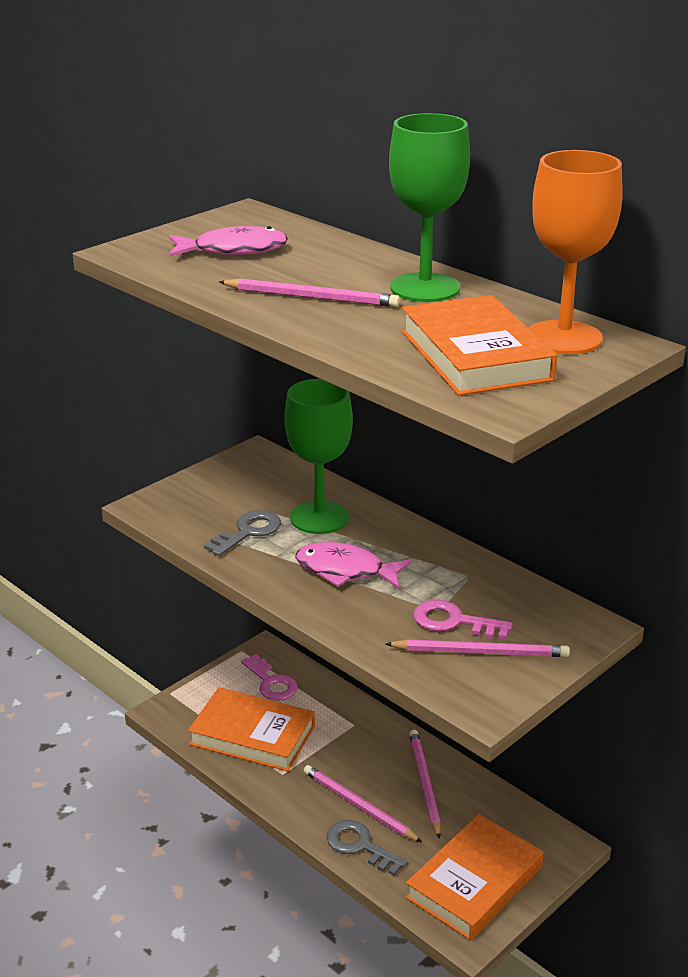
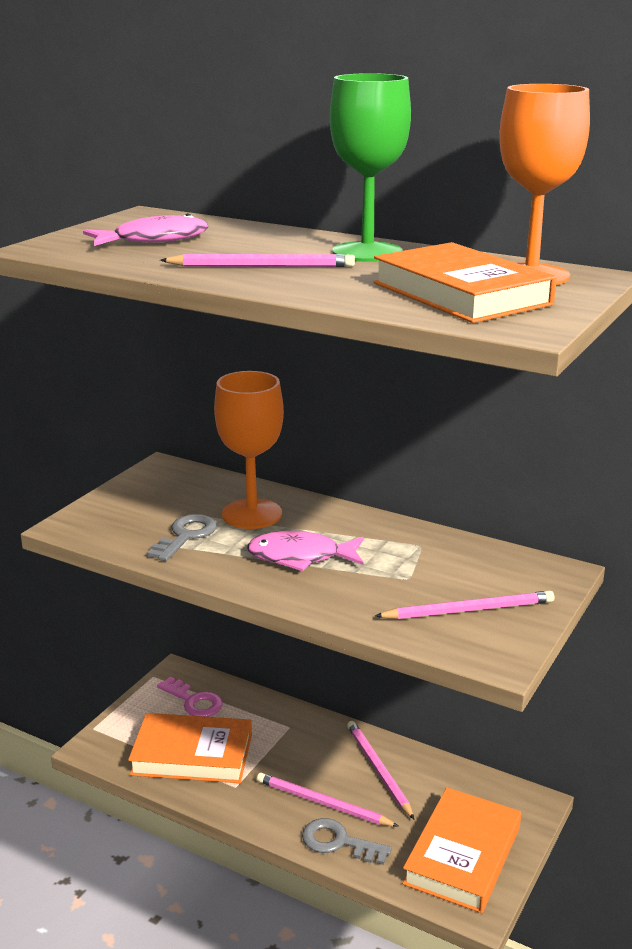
camera: 15 degrees left, 5 degrees down
green goblet [285,379,353,534] -> orange goblet [214,371,284,529]
pink key [413,600,513,640] -> none

